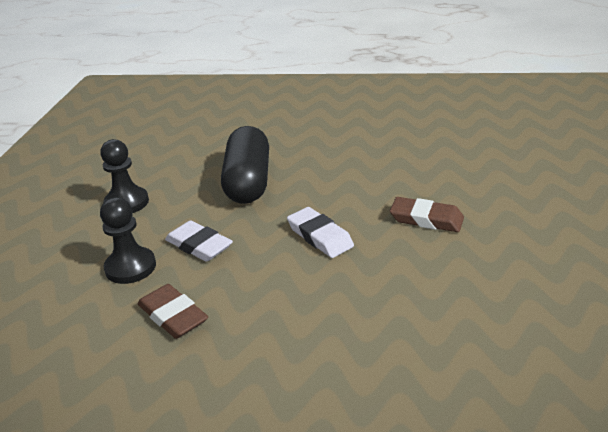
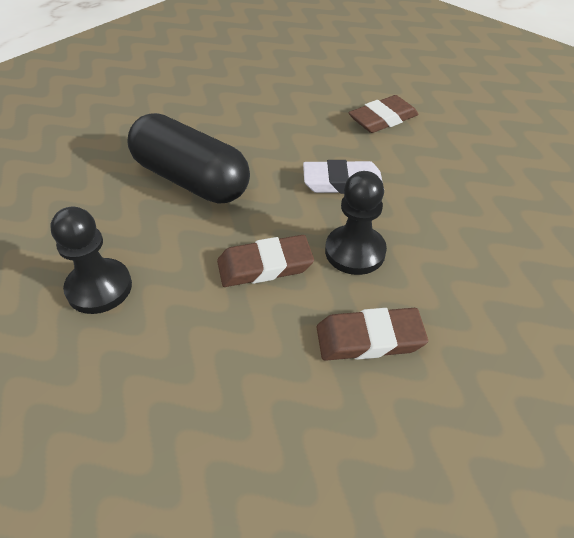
camera: 55 degrees left, 15 degrees up
black pawn [100,197,156,284] -> black pawn moved to [325,171,387,275]
white eraser [165,221,233,262] -> brown eraser [217,235,314,287]

